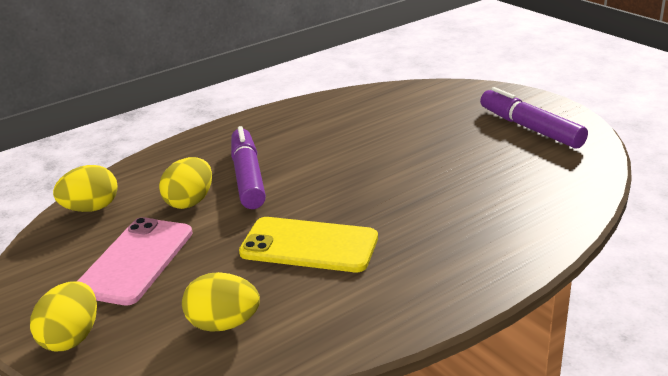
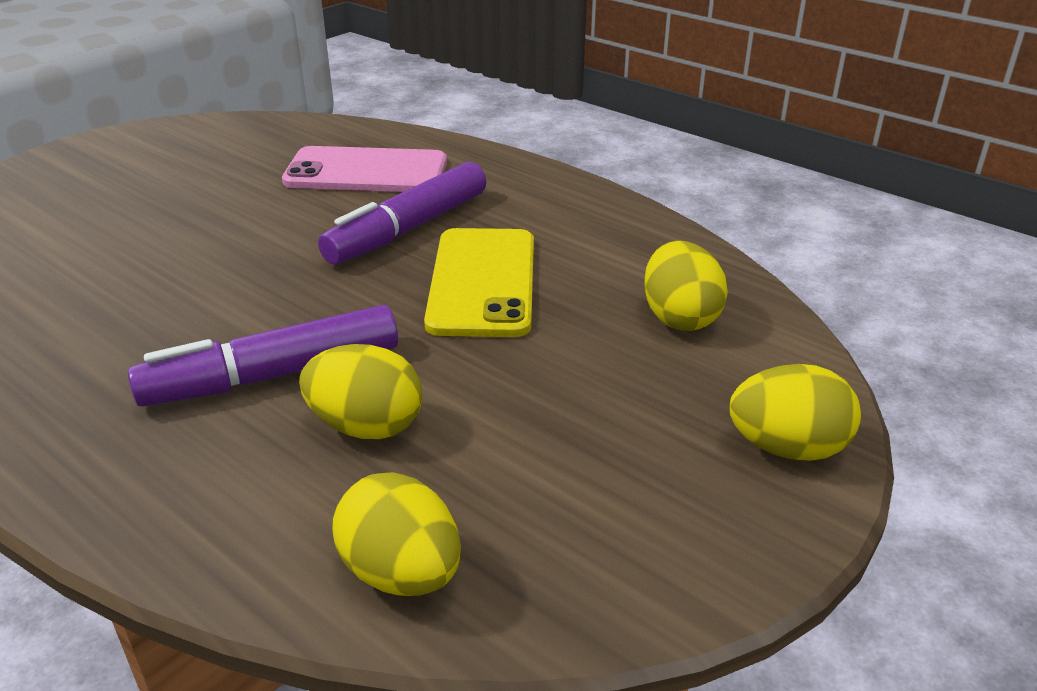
camera: 105 degrees left, 5 degrees up
pink phone [78,217,193,305] -> pink phone moved to [282,146,447,192]
purple marker [480,87,588,149] -> purple marker moved to [318,162,486,265]

